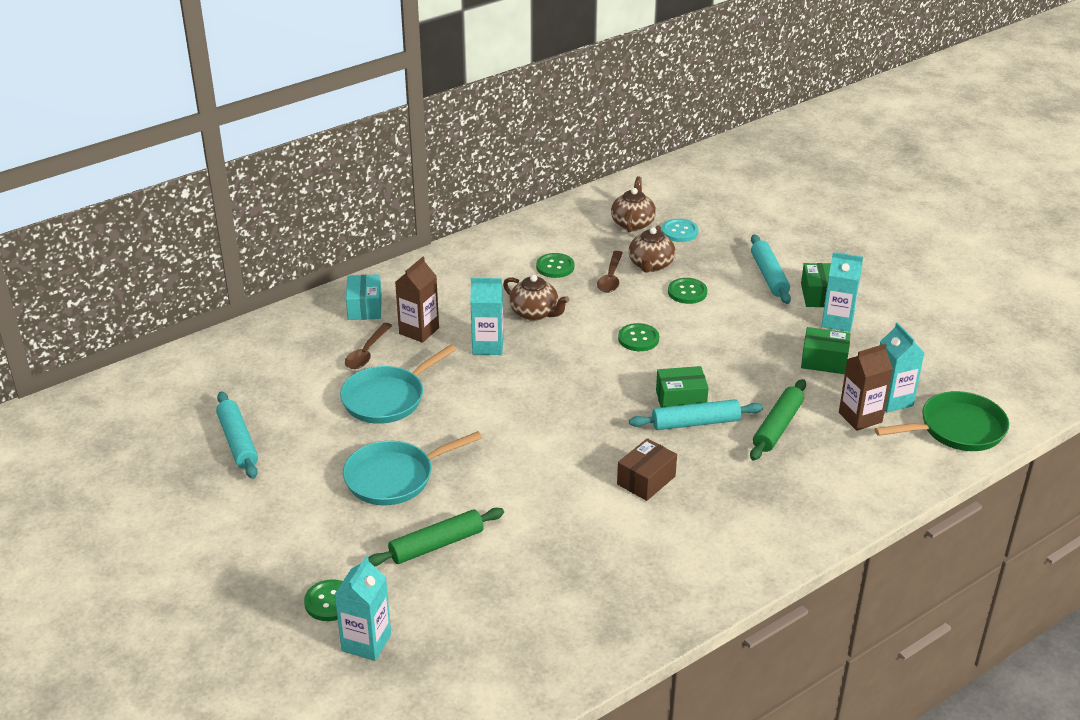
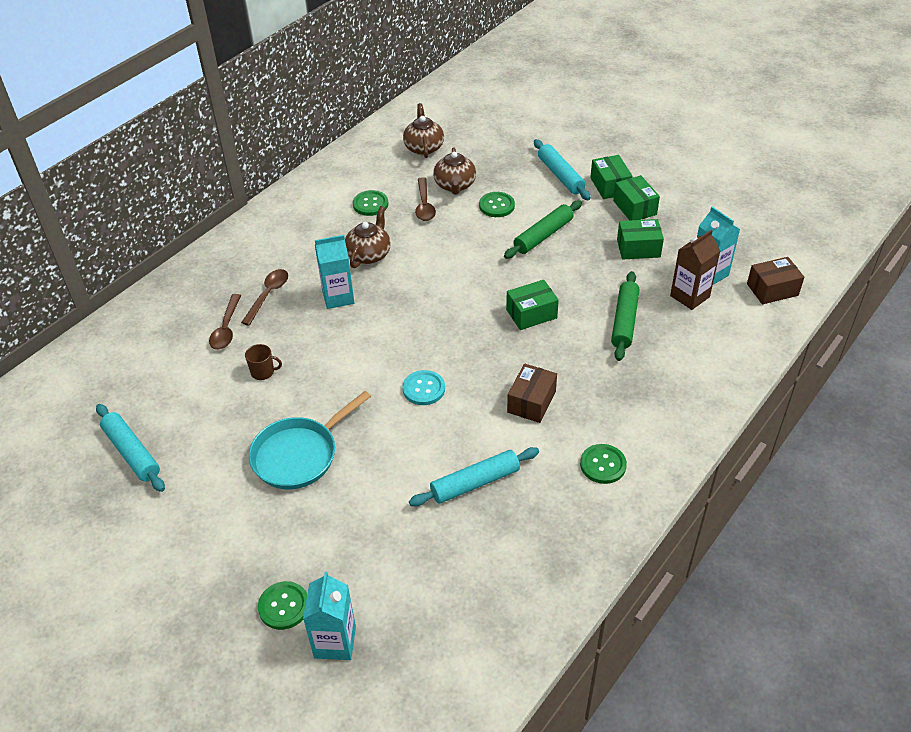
camera: 15 degrees left, 10 degrees up
turquoise pan [340,344,456,424] -> brown mug [245,344,282,380]
turquoise box [346,274,382,320] -> none
green rolling pin [368,508,504,567] -> green rolling pin moved to [504,200,582,259]
brown carton [395,257,439,343] -> brown spoon [241,269,288,326]
brown teapot [503,275,569,321] -> brown teapot turned 90 degrees counterclockwise [345,206,391,268]
green button [618,323,659,351] -> green button moved to [580,444,627,484]
turquoise rolling pin [629,399,763,430] -> turquoise rolling pin moved to [409,447,539,506]
turquoise button [661,219,699,242] -> turquoise button moved to [402,370,445,405]
turquoise carton [821,252,863,332] -> green box [613,175,660,220]
green pan [875,391,1009,451] -> brown box [747,257,804,304]

